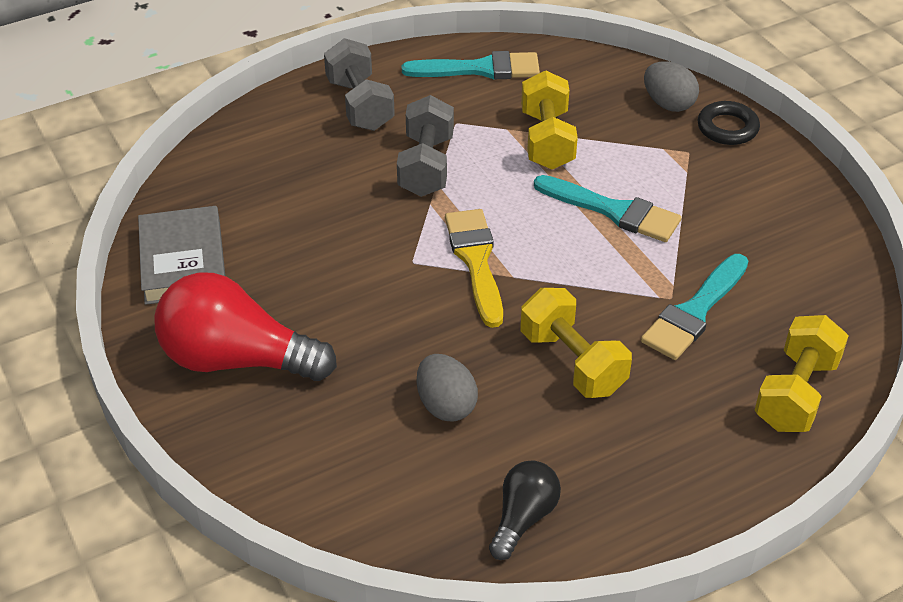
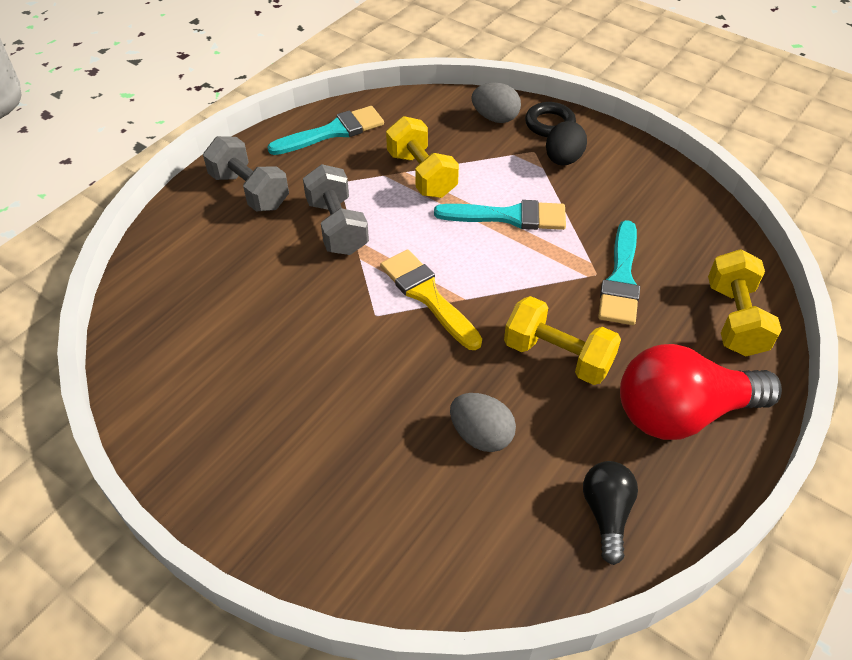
camera: 25 degrees left, 5 degrees up
grey book [138,206,225,305] -> none
red light bulb [154,273,337,381] -> red light bulb moved to [620,344,782,440]
none -> black egg [546,121,587,165]

